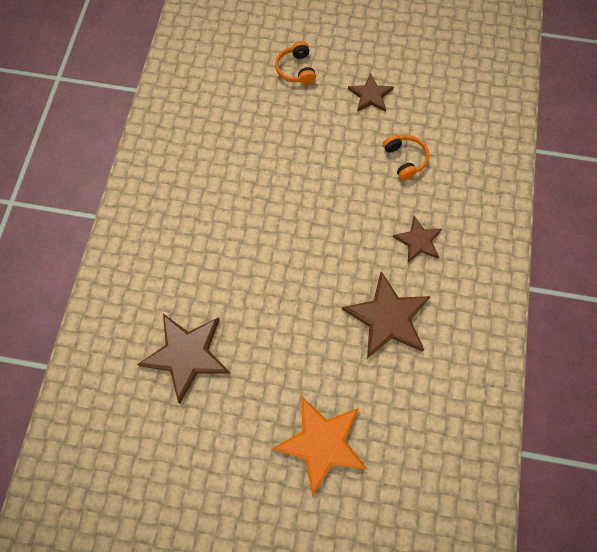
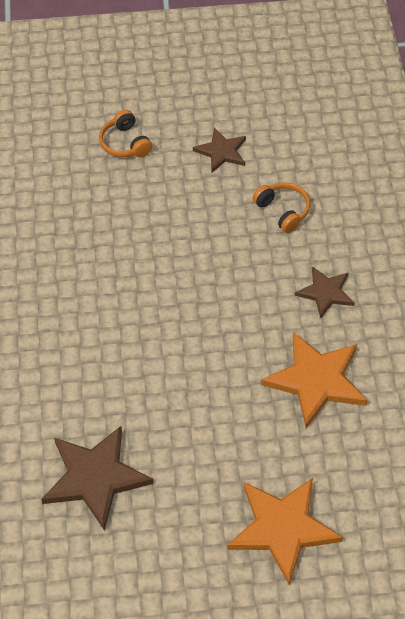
camera: 15 degrees left, 15 degrees down
brown star [342,271,431,358] -> orange star [261,332,367,428]

